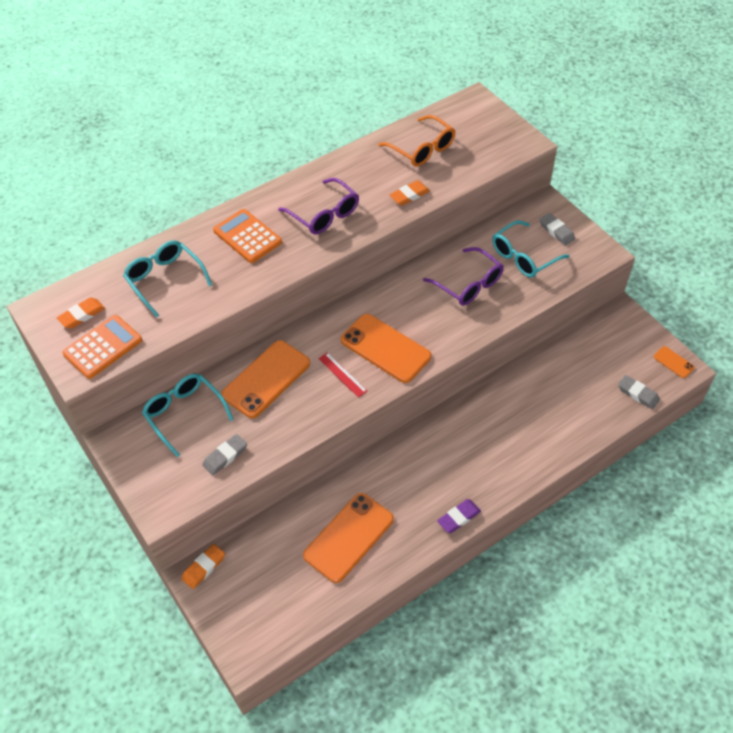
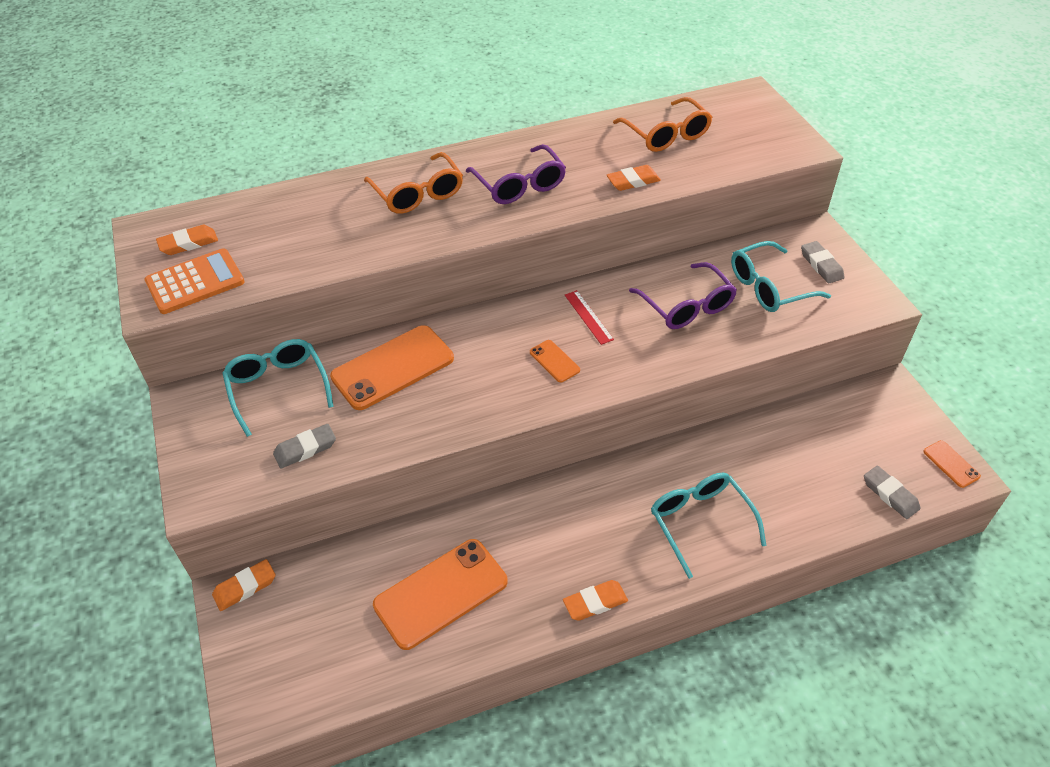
camera: 15 degrees right, 5 degrees down
turquoise glasses [123,240,212,318] -> turquoise glasses moved to [651,473,766,579]
orange calculator [213,209,282,263] -> orange glasses [364,152,463,214]
red ruler [318,353,367,398] -> red ruler moved to [565,290,614,345]
orange phone [341,314,432,383] -> orange phone [530,340,580,382], size x0.46
purple eraser [437,499,481,533] -> orange eraser [563,580,628,621]

